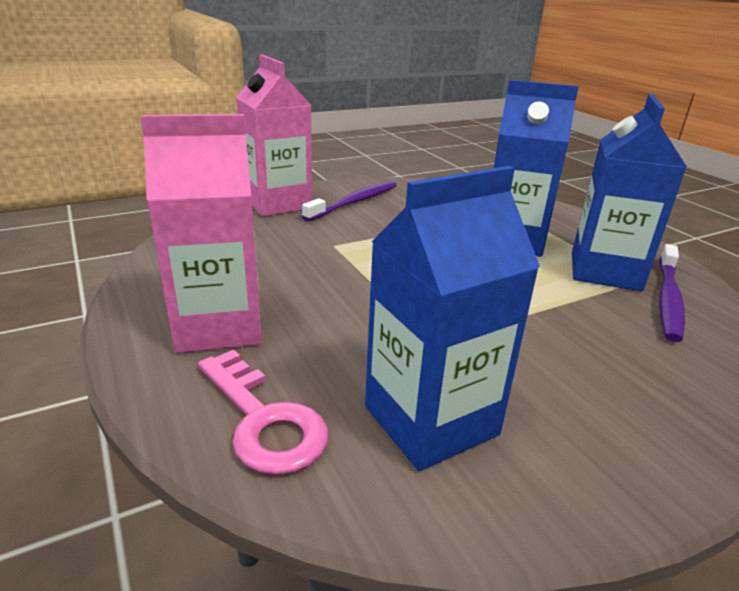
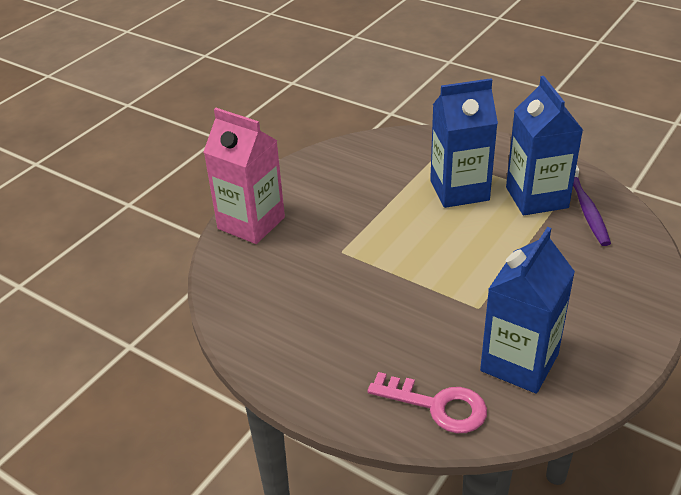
camera: 25 degrees left, 10 degrees up
pink carton [140,114,262,353] -> none
purple toothbrush [302,181,397,222] -> none

